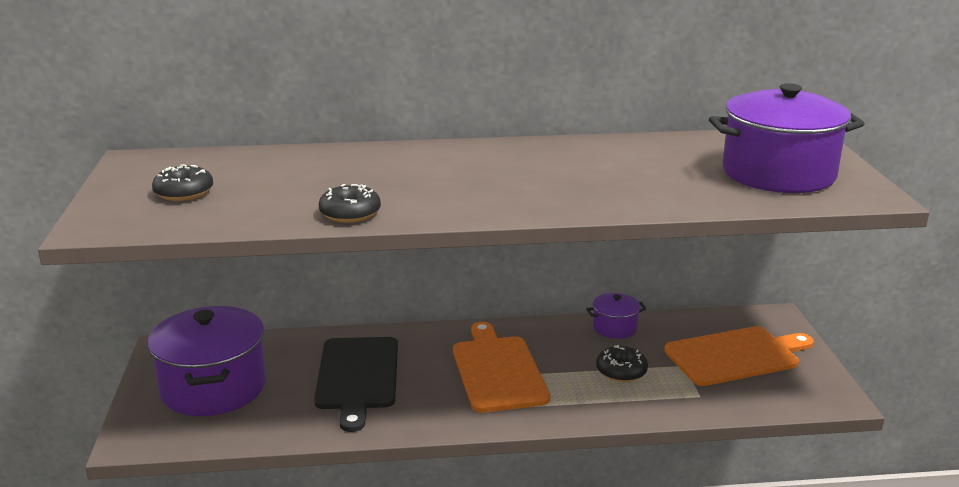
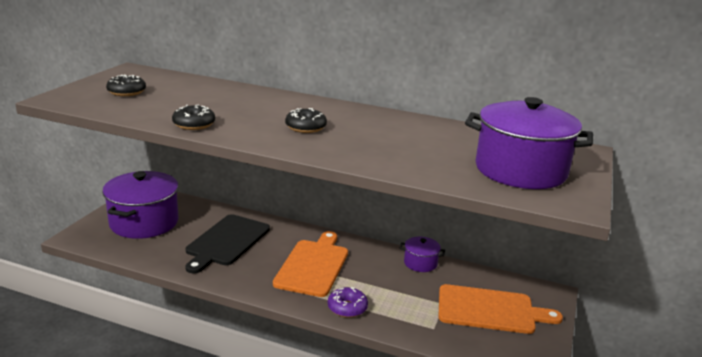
camera: 25 degrees right, 0 degrees up
black donut [596,345,648,382] -> black donut moved to [285,108,327,133]
none -> purple donut [328,287,368,318]

